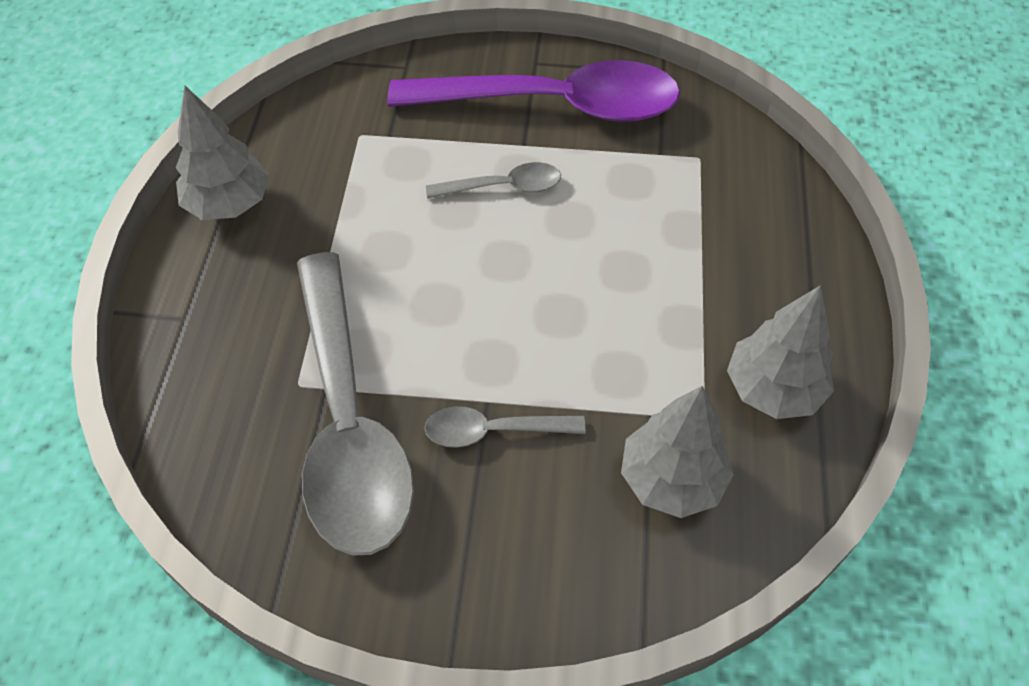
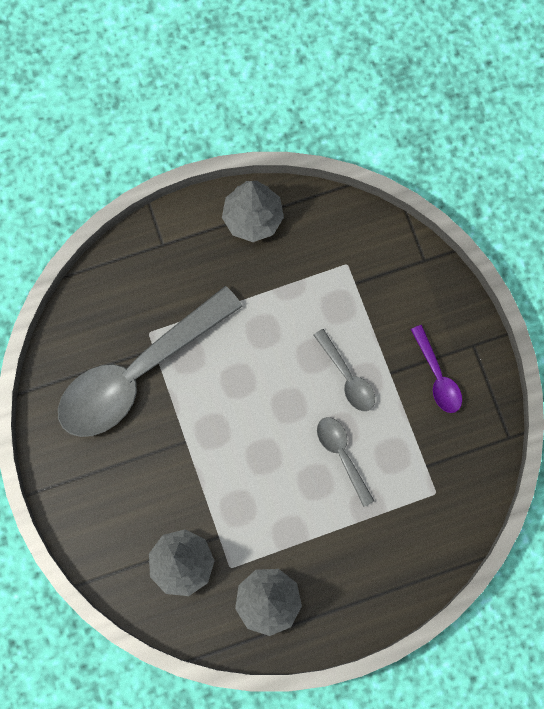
camera: 65 degrees right, 20 degrees up
purple spoon [387,60,680,122] -> purple spoon [411,325,462,413], size x0.44
grey spoon [425,406,586,448] -> grey spoon moved to [317,417,374,507]

